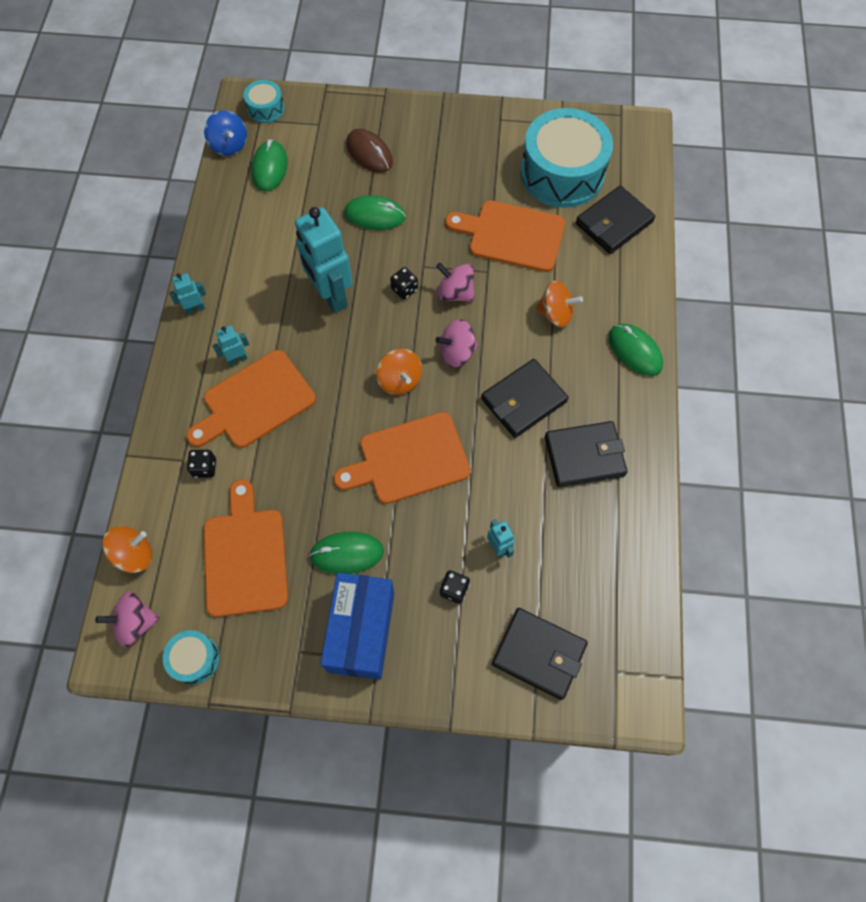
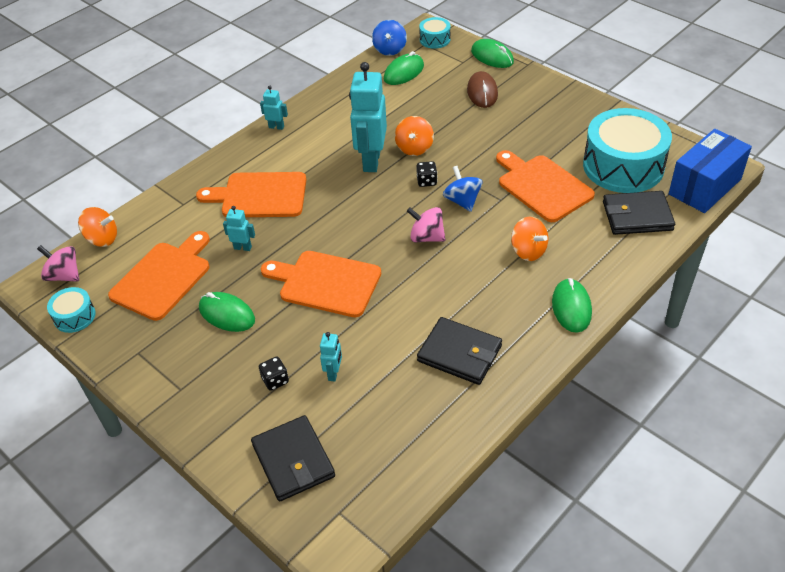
camera: 40 degrees right, 20 degrees down
black dice [187,450,216,478] -> none
turquoise robot [213,325,249,366] -> turquoise robot moved to [223,206,255,251]
blue box [320,572,394,680] -> blue box moved to [669,129,752,213]
green mouse [344,195,406,230] -> green mouse moved to [471,39,514,68]
orange spinning top [376,349,422,395] -> orange spinning top moved to [395,116,434,156]
pink spinning top [436,263,474,302] -> blue spinning top [443,166,482,212]
black wallet [481,359,569,438] -> none

